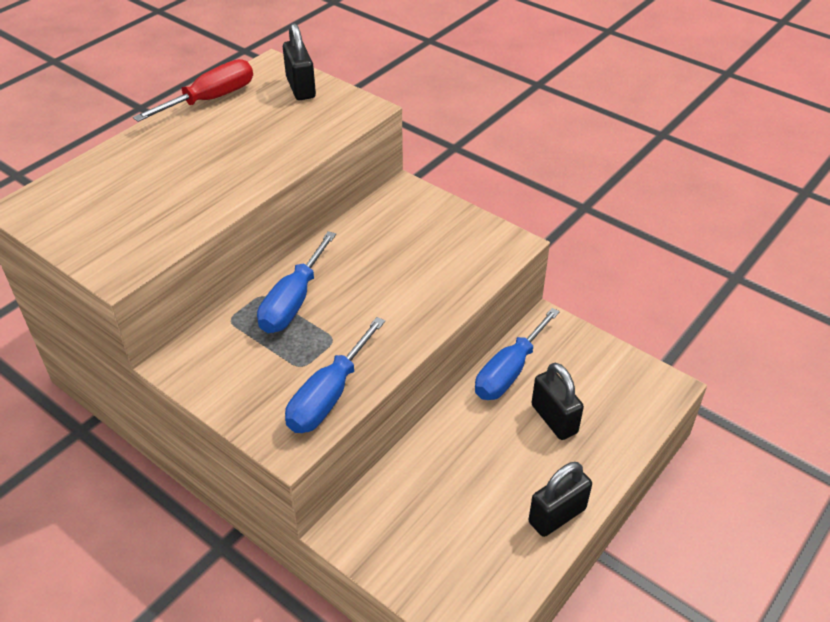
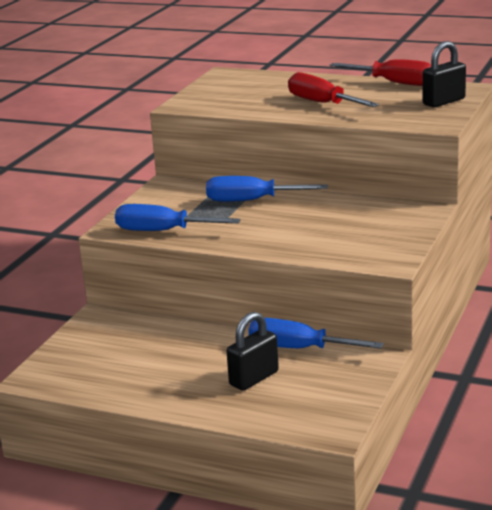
camera: 75 degrees right, 20 degrees down
black padlock [528,462,592,537] -> none
none -> red screwdriver [288,72,379,107]

